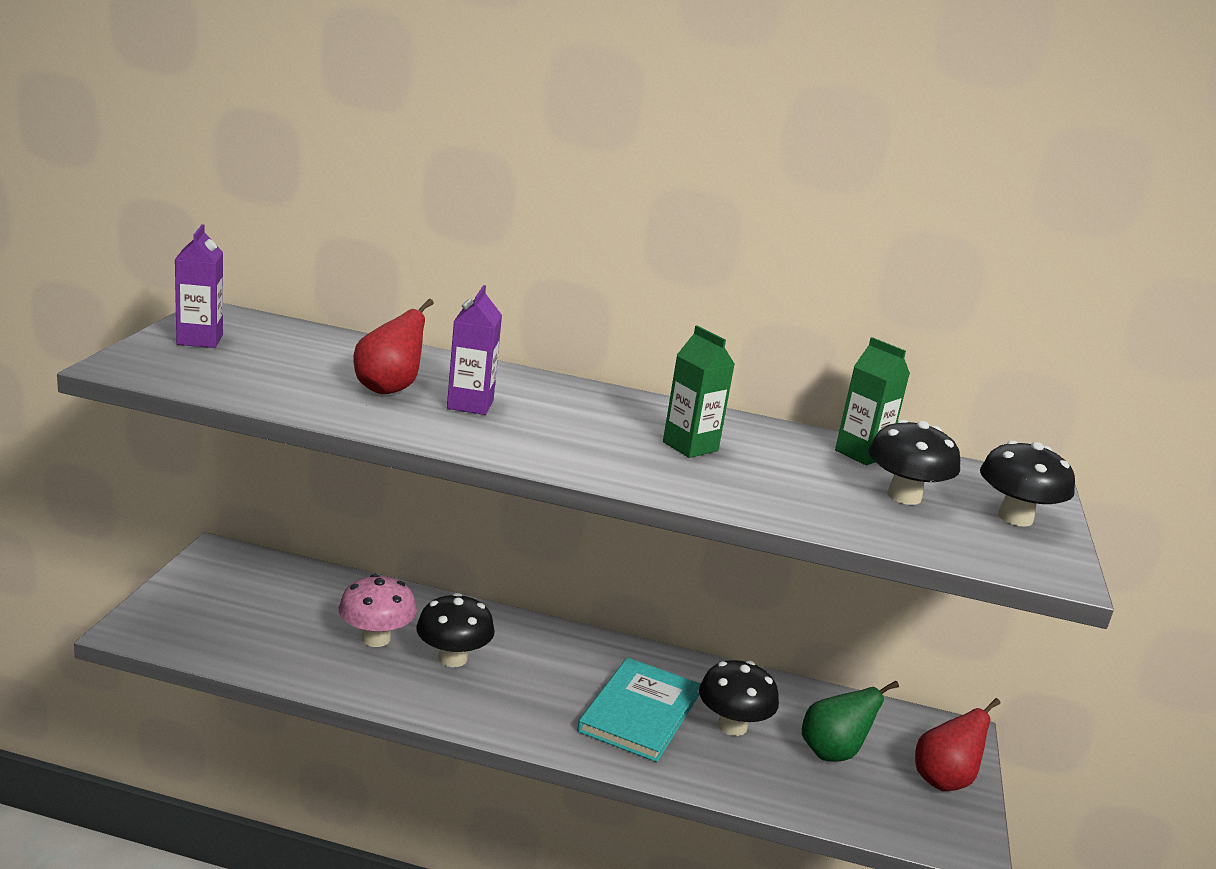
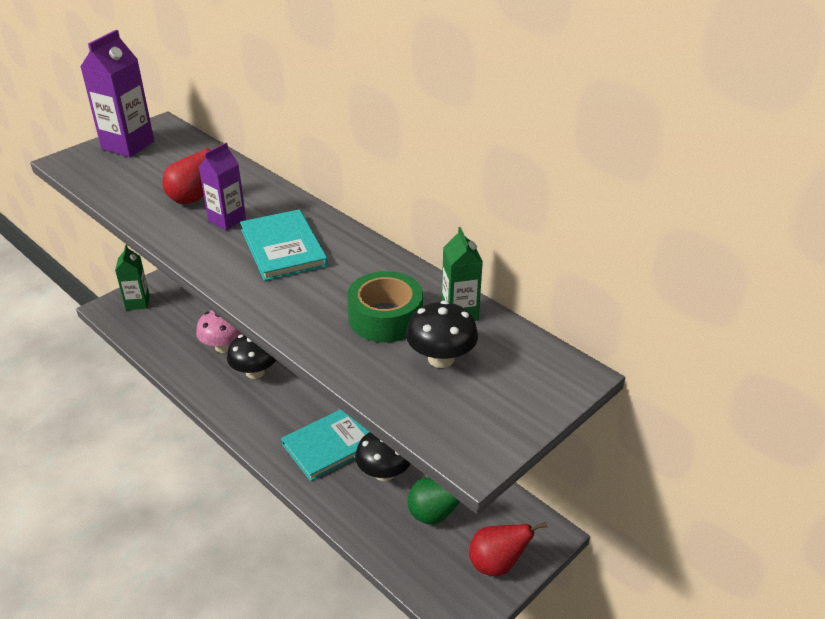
camera: 35 degrees right, 15 degrees up
purple carton [175,224,223,348] -> purple carton [80,30,154,157], size x1.57
green carton [663,326,735,458] -> green carton moved to [115,245,150,310]
black mushroom [980,440,1075,527] -> none
none -> turquoise book [240,209,328,281]
none -> green tape [347,271,423,342]

